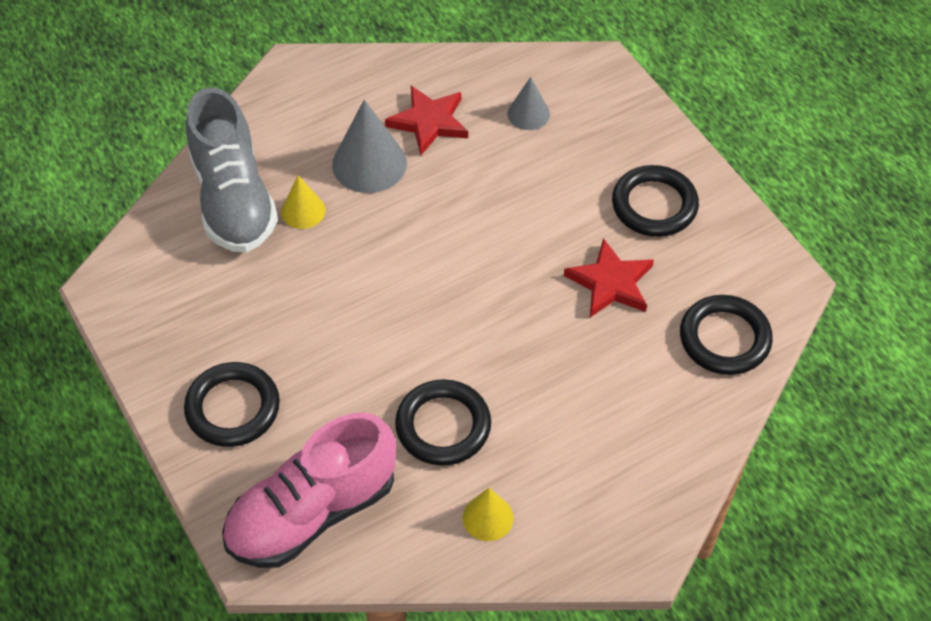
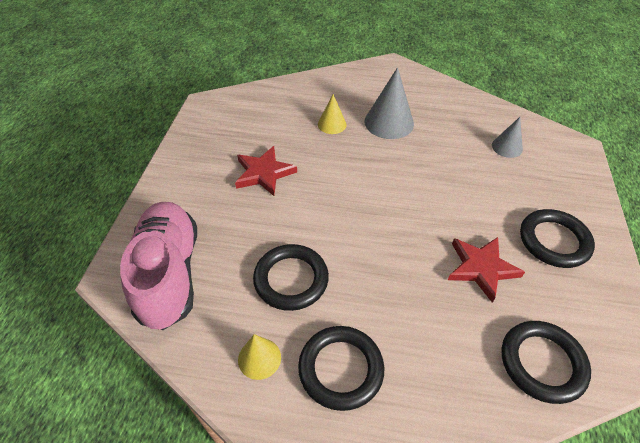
camera: 40 degrees right, 5 degrees down
black ring [184,362,280,447] -> black ring moved to [298,326,384,411]
grey shoe [186,88,278,253] -> none
pink shoe [222,413,396,568] -> pink shoe turned 75 degrees clockwise [120,202,197,330]
red star [385,86,468,155] -> red star moved to [235,146,297,196]

